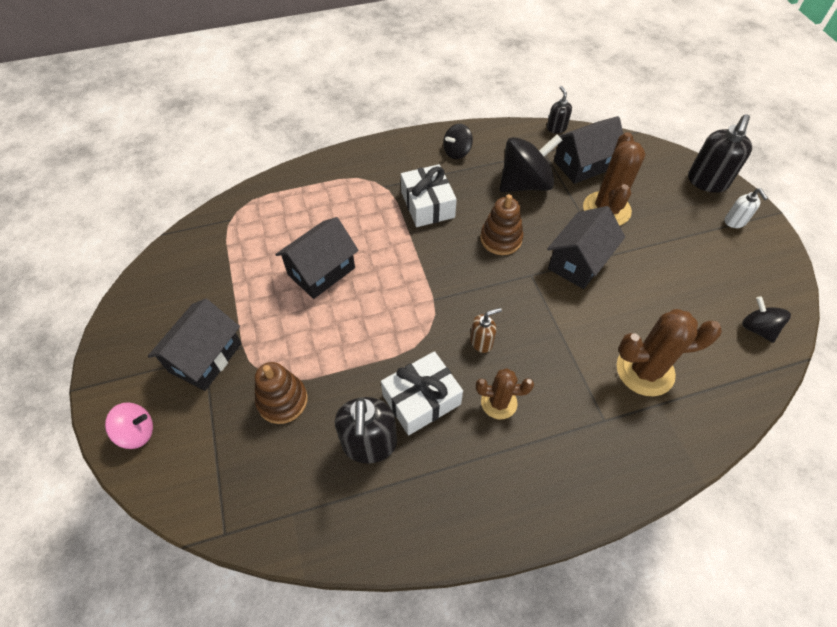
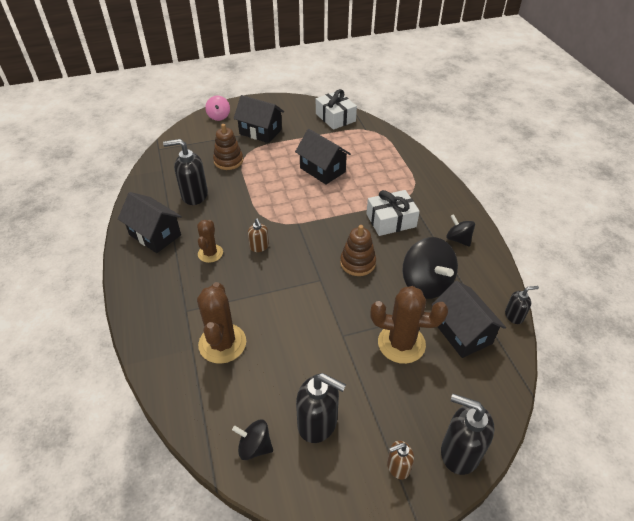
camera: 90 degrees right, 10 degrees down
white gift [381,351,463,435] -> white gift moved to [316,89,357,130]
black house [547,206,625,289] -> black house moved to [118,192,182,253]
white soap dispenser [725,188,768,228] -> brown soap dispenser [387,441,414,480]
black spinning top [742,296,791,343] -> black spinning top turned 135 degrees counterclockwise [232,419,273,460]
none -> black soap dispenser [296,373,346,443]

